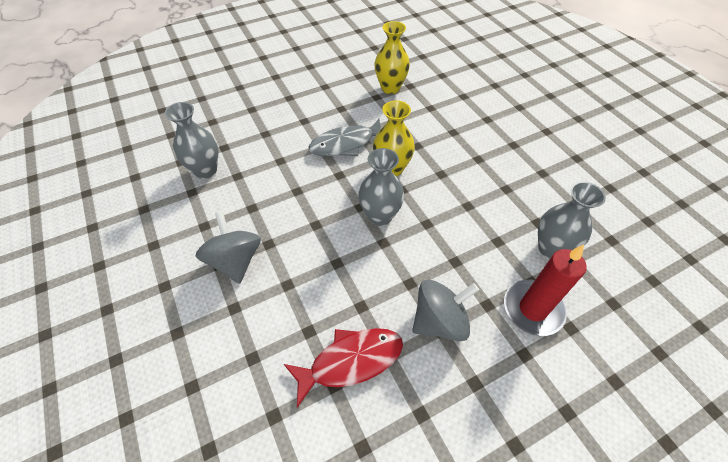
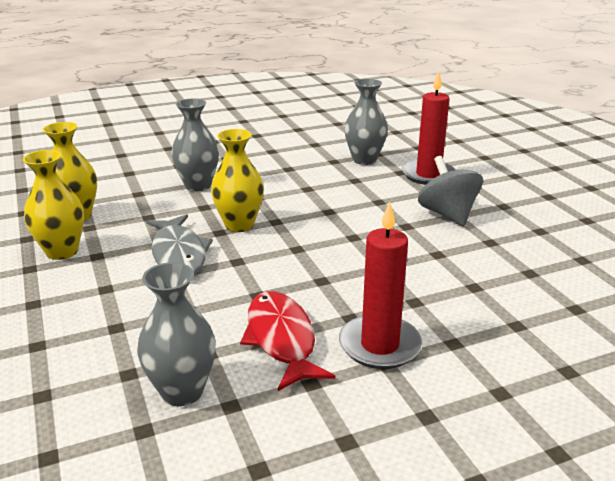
camera: 85 degrees left, 25 degrees down
grey spinning top [196,211,261,284] -> red candle [339,202,422,369]
red fish [284,328,403,408] -> red fish moved to [240,291,335,391]
grey vase [358,148,404,226] -> grey vase moved to [171,98,219,192]
none -> yellow vase [23,150,84,260]

